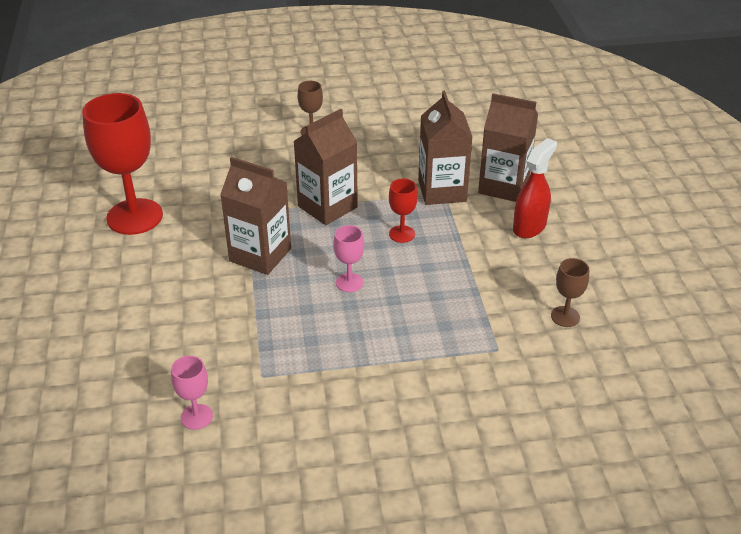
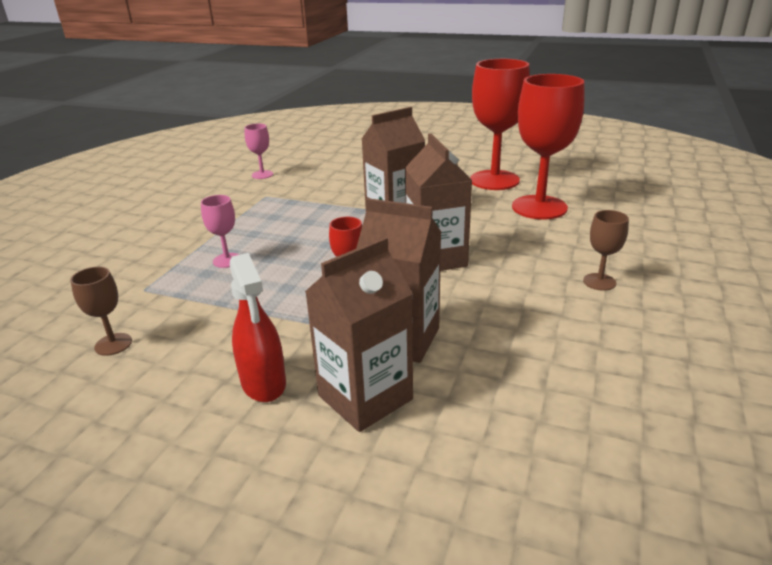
camera: 120 degrees right, 10 degrees down
pink goblet [334,225,364,292] -> pink goblet moved to [201,195,239,268]
none -> red goblet [512,74,584,220]

